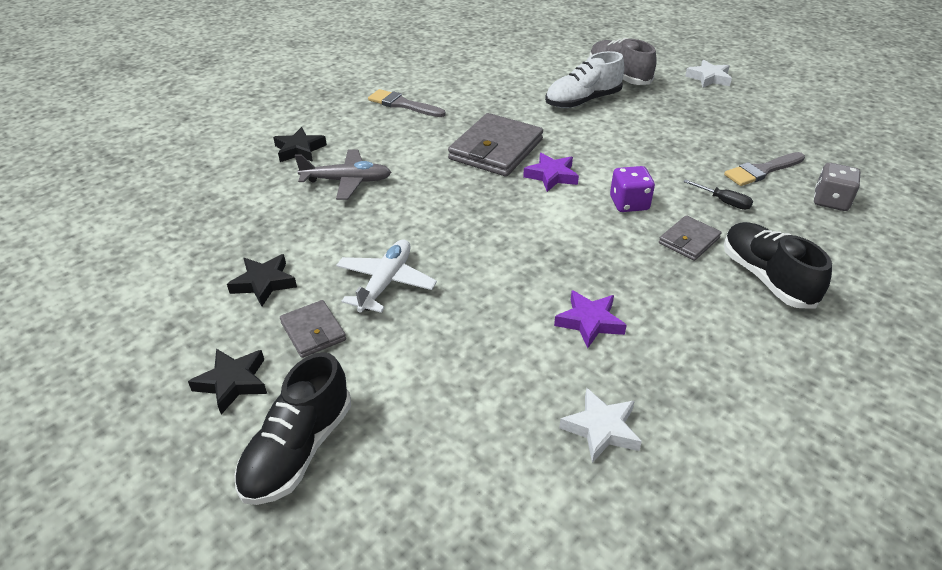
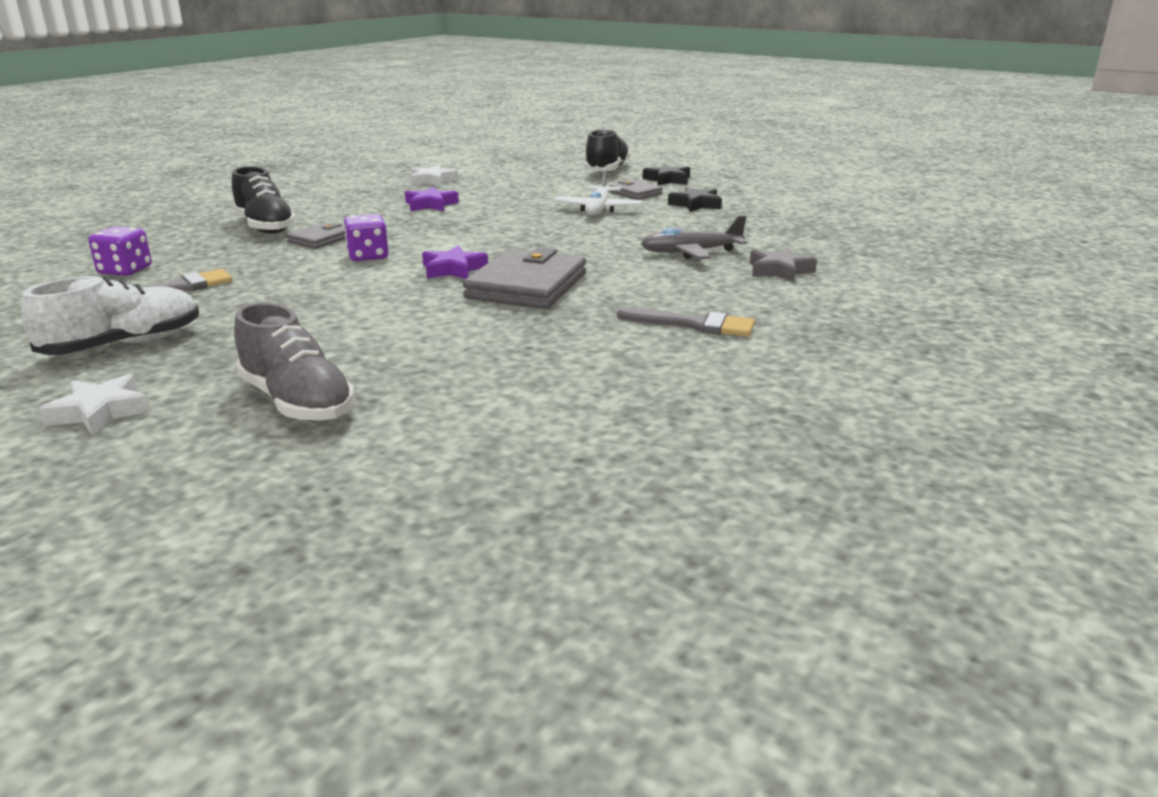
camera: 170 degrees right, 15 degrees down
black star [273,127,327,162] -> grey star [750,248,817,283]
white shoe [545,51,624,108] -> white shoe moved to [21,276,199,355]
black screwdriver [683,179,753,210] -> none
grey dice [814,163,860,211] -> purple dice [88,226,152,276]

